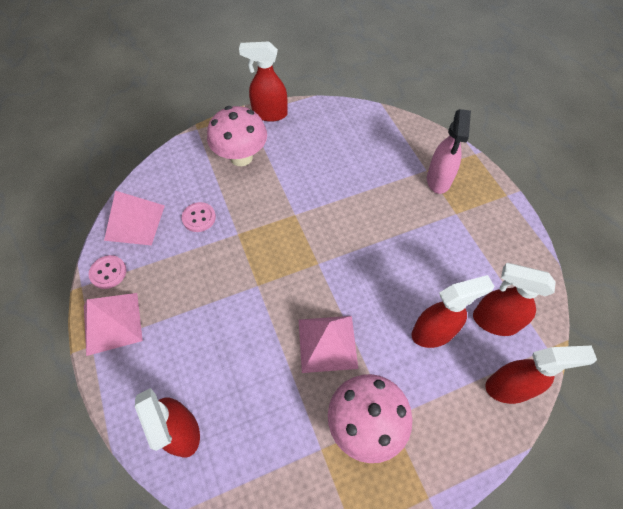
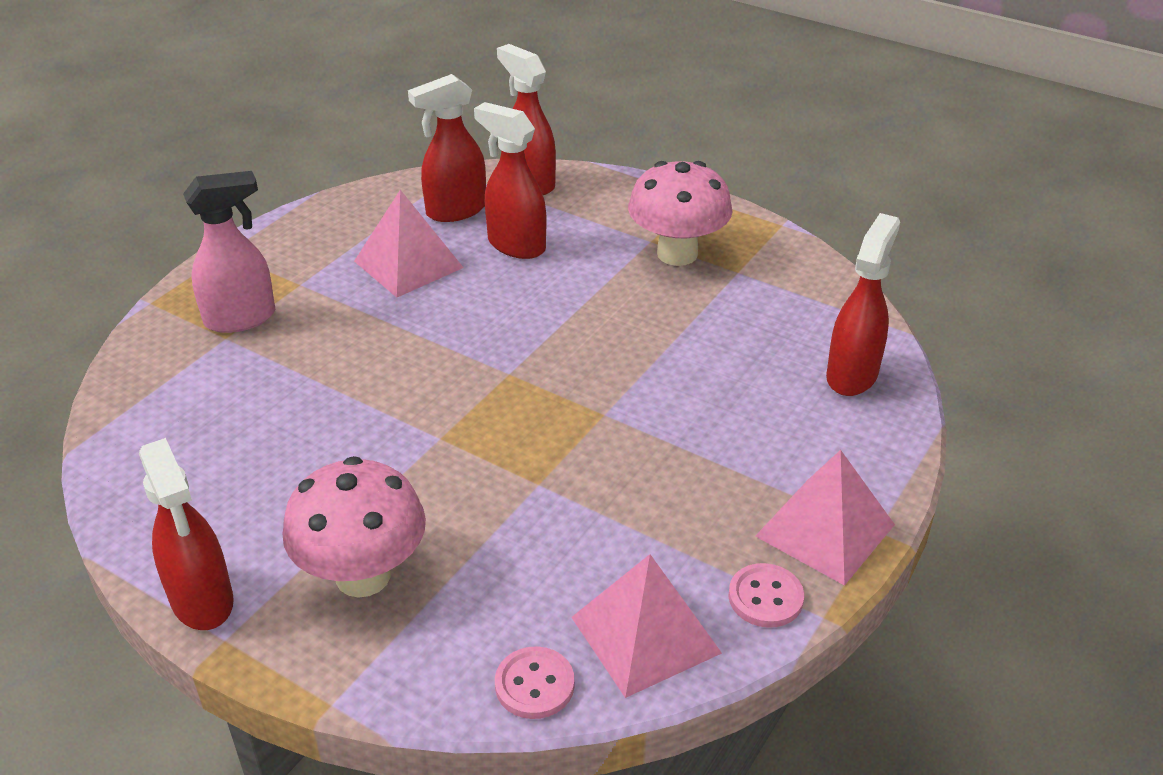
camera: 125 degrees left, 20 degrees down
pink button [182,202,216,232] -> pink button moved to [495,646,574,719]
pink pyramid [299,316,358,373] -> pink pyramid moved to [354,190,464,298]
red spray bottle [473,263,556,336] -> red spray bottle turned 75 degrees clockwise [408,74,486,222]

